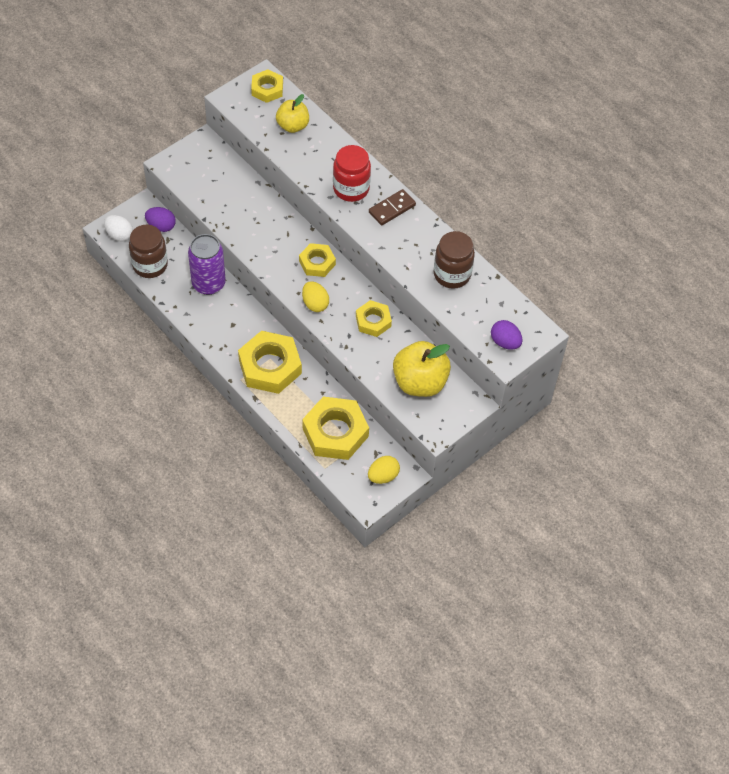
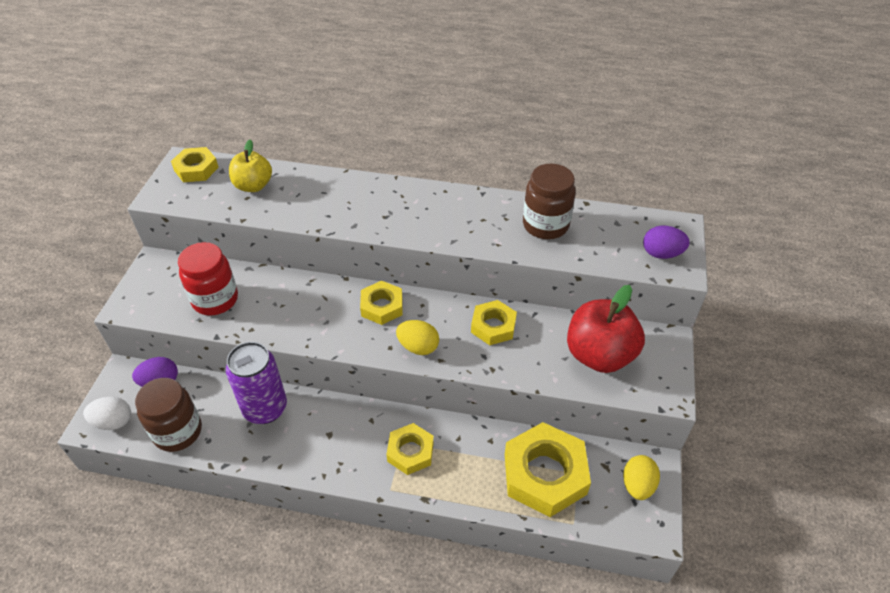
camera: 35 degrees left, 10 degrees down
yellow nut [238,331,302,394] -> yellow nut [386,423,434,475], size x0.57
red jar [333,145,371,202] -> red jar moved to [178,242,238,316]
brown domino [369,189,416,225] -> none
yellow apple [393,341,451,397] -> red apple [567,285,645,373]

